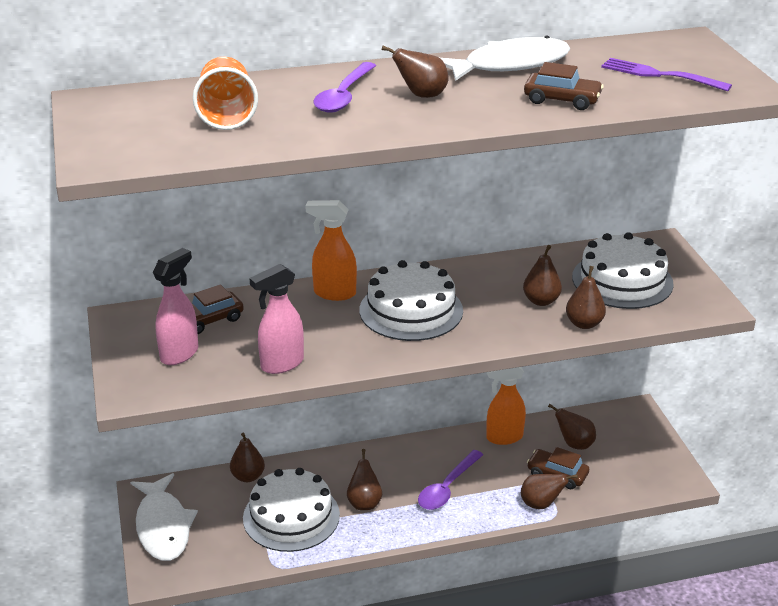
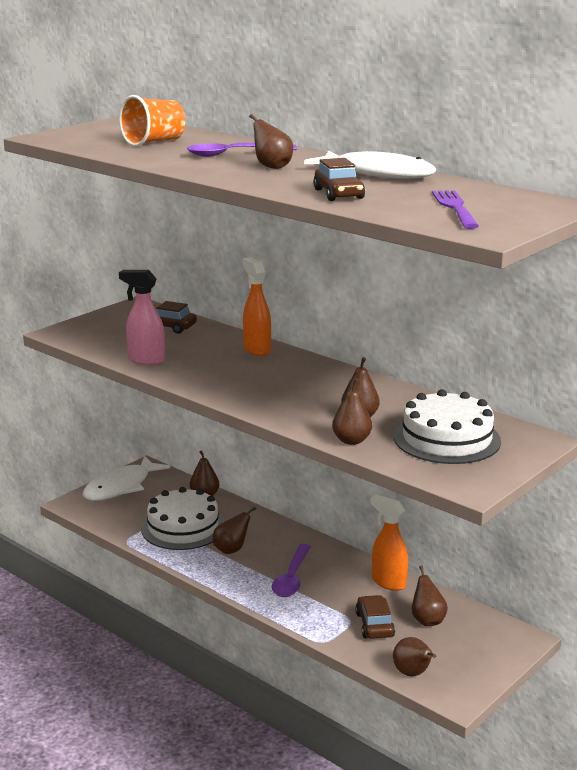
camera: 55 degrees right, 10 degrees down
pink spray bottle [153,248,198,365] -> none
white cake [360,260,463,341] -> none
purple spoon [418,450,483,510] -> purple spoon turned 75 degrees counterclockwise [272,544,311,597]
brown pear [521,474,578,509] -> brown pear moved to [393,637,436,676]

